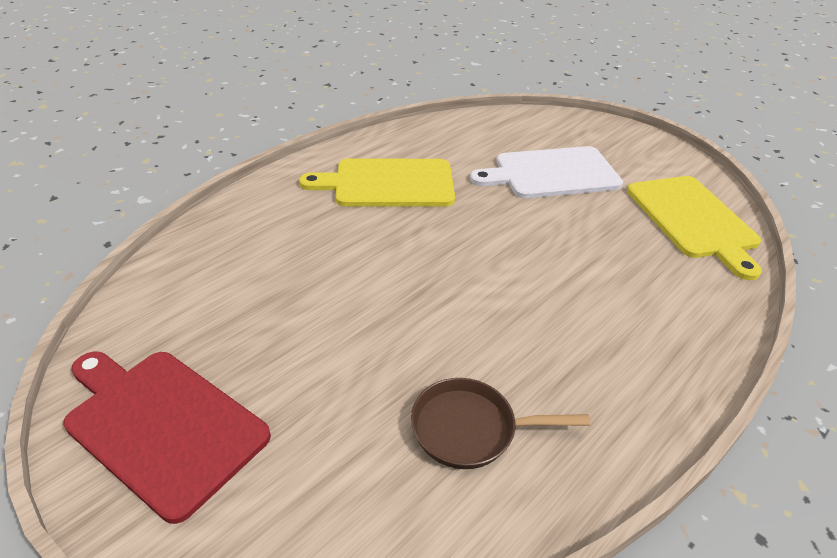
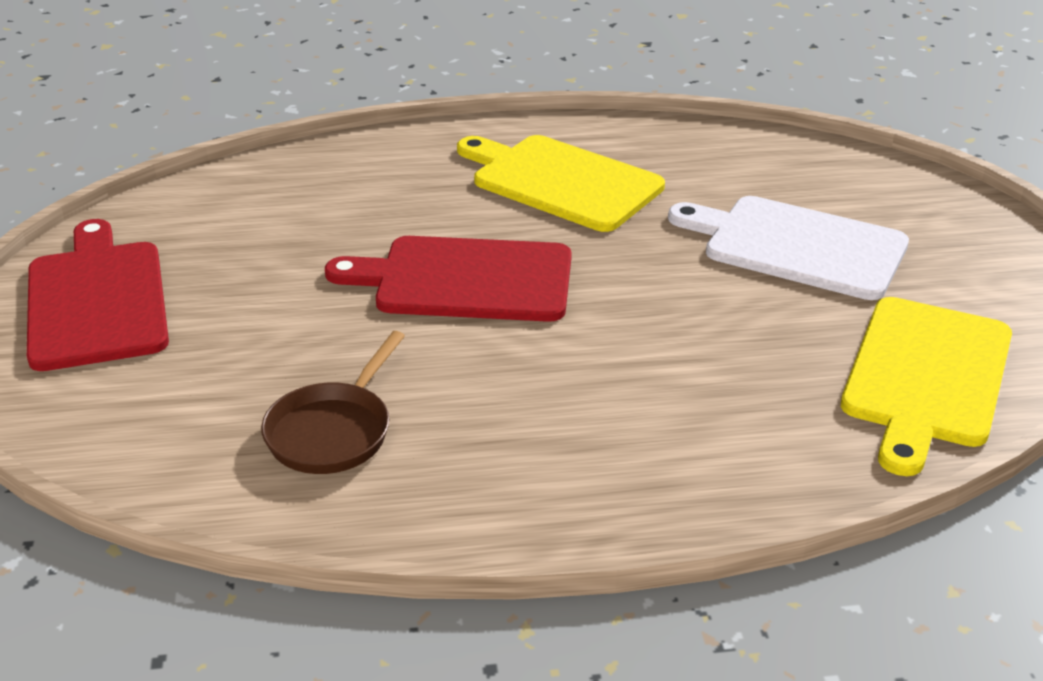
camera: 40 degrees right, 5 degrees down
brown pan [411,378,590,469] -> brown pan turned 105 degrees counterclockwise [261,331,405,474]
none -> red cutting board [325,236,572,322]

